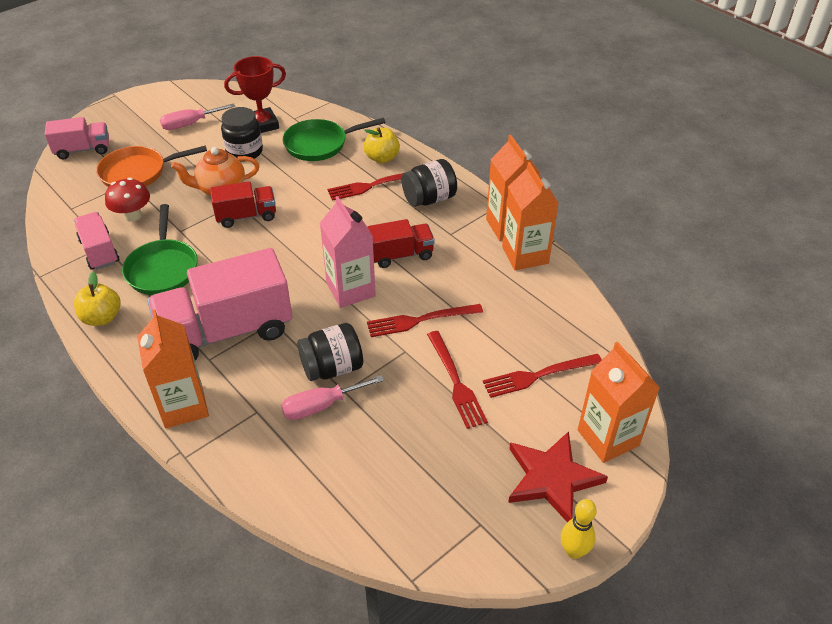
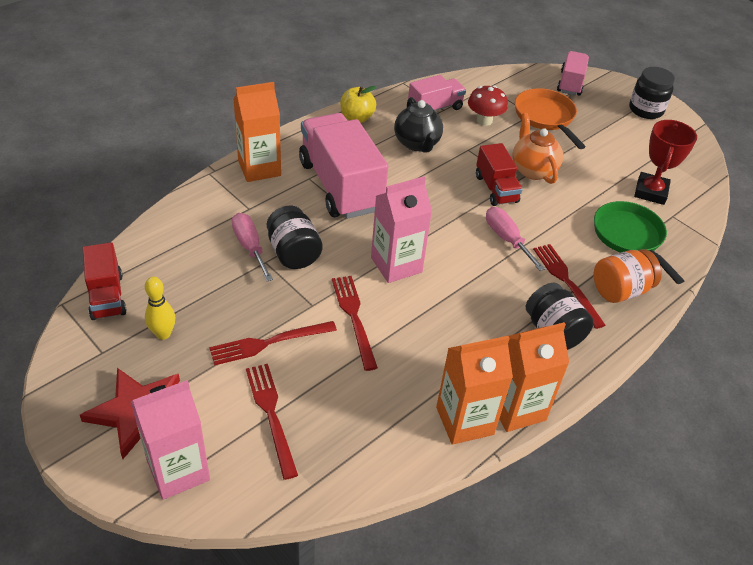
camera: 85 degrees right, 0 degrees up
pink truck [45,117,109,159] -> pink truck turned 150 degrees counterclockwise [557,51,589,96]
green pan [122,204,198,295] -> black teapot [394,97,443,153]
pink screwdriver [160,103,235,130] -> pink screwdriver moved to [486,207,545,271]
black jar [221,107,263,159] -> black jar moved to [629,67,675,119]
red trophy [224,56,286,133] -> red trophy turned 45 degrees clockwise [634,120,697,205]
yellow apple [363,127,400,164] -> orange jar [594,249,662,303]
red truck [367,219,435,268] -> red truck moved to [83,242,127,320]
yellow bowling pin [561,499,597,559] -> yellow bowling pin moved to [145,277,175,340]
orange carton [578,341,660,463] -> pink carton [131,380,210,500]

